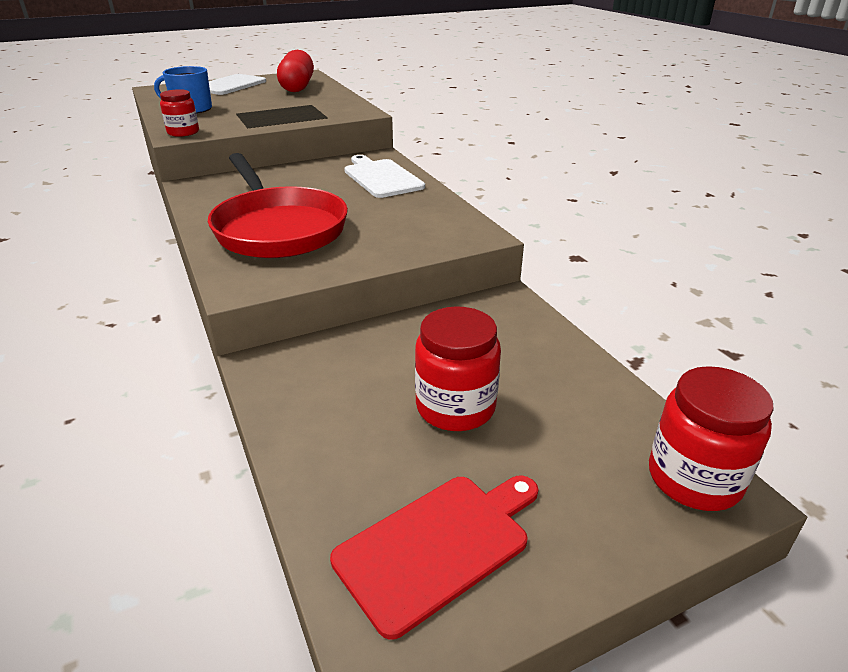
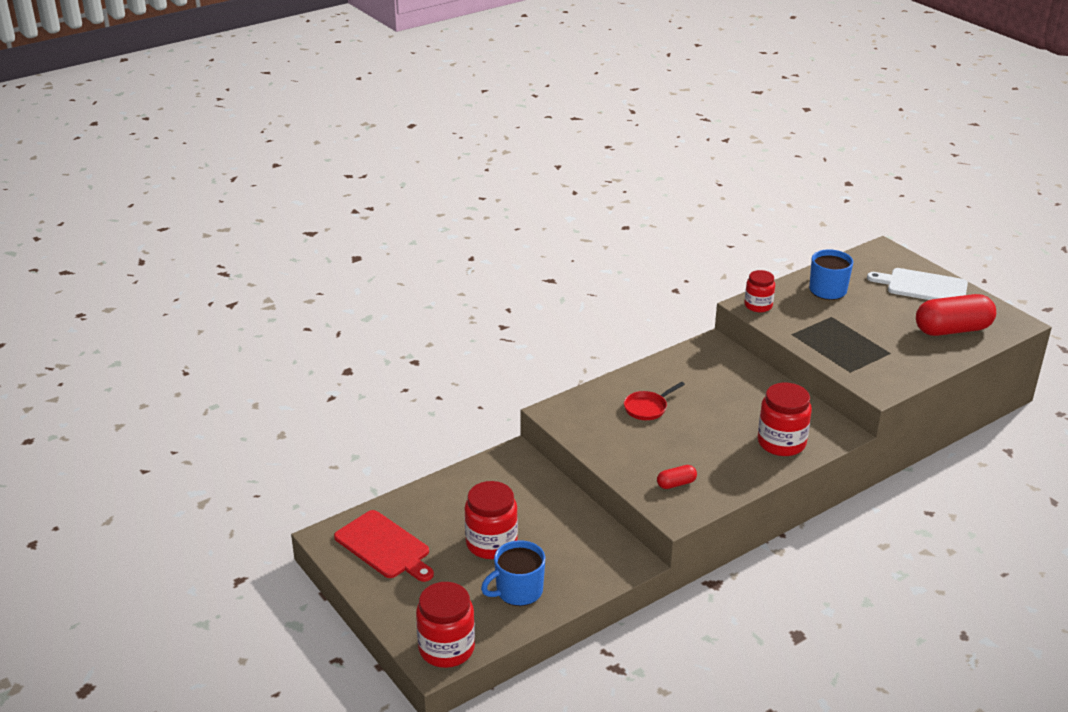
camera: 80 degrees right, 0 degrees up
red pan [208,153,348,258] -> red pan [624,382,685,420], size x0.41
white cutting board [344,155,425,198] -> red jar [757,383,812,456]
none -> blue mug [481,540,545,606]
none -> red capsule [657,465,697,489]

